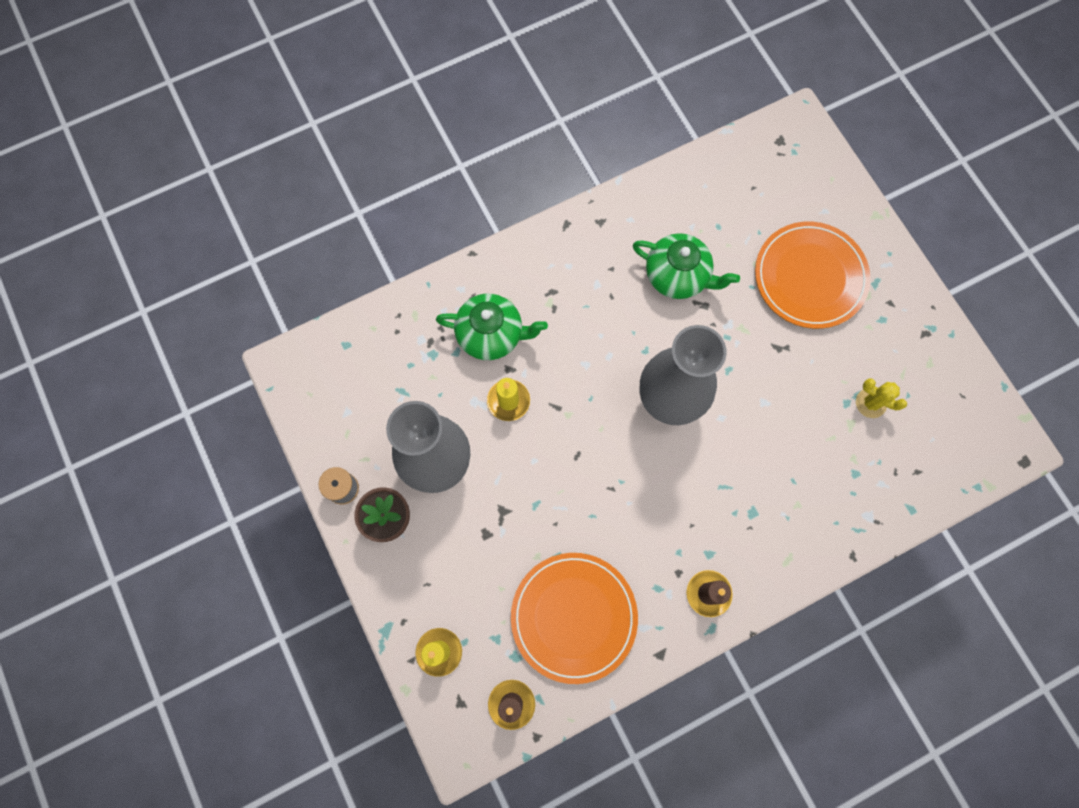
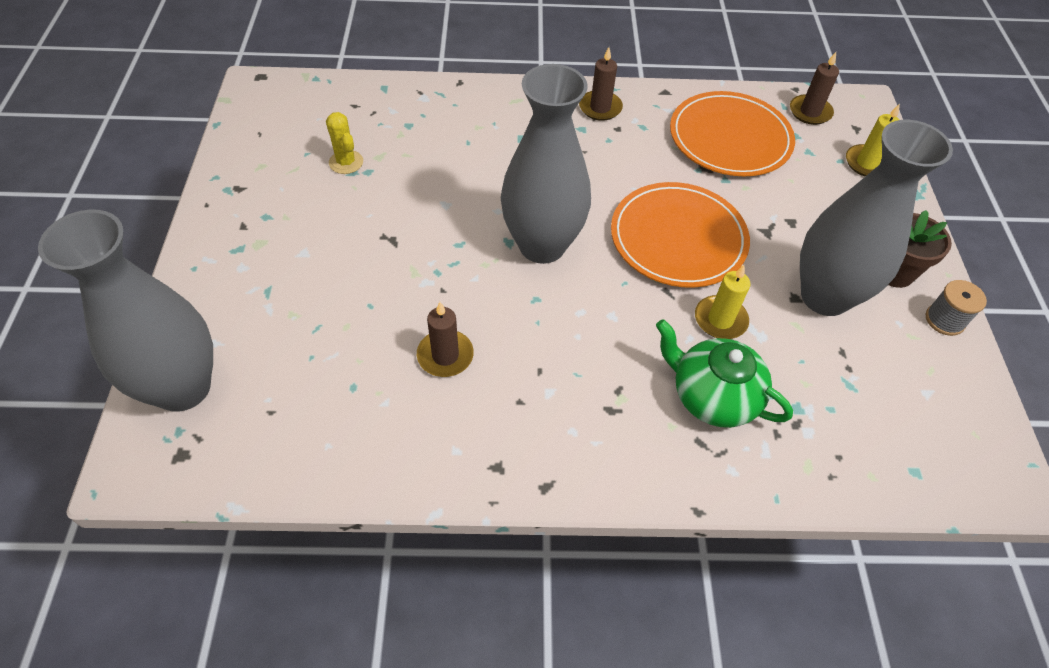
camera: 155 degrees left, 20 degrees down
green teapot [633,233,740,299] -> brown candle [417,302,474,377]
orange plate [755,222,871,329] -> orange plate moved to [611,182,750,288]
none -> grey vase [38,209,213,412]

